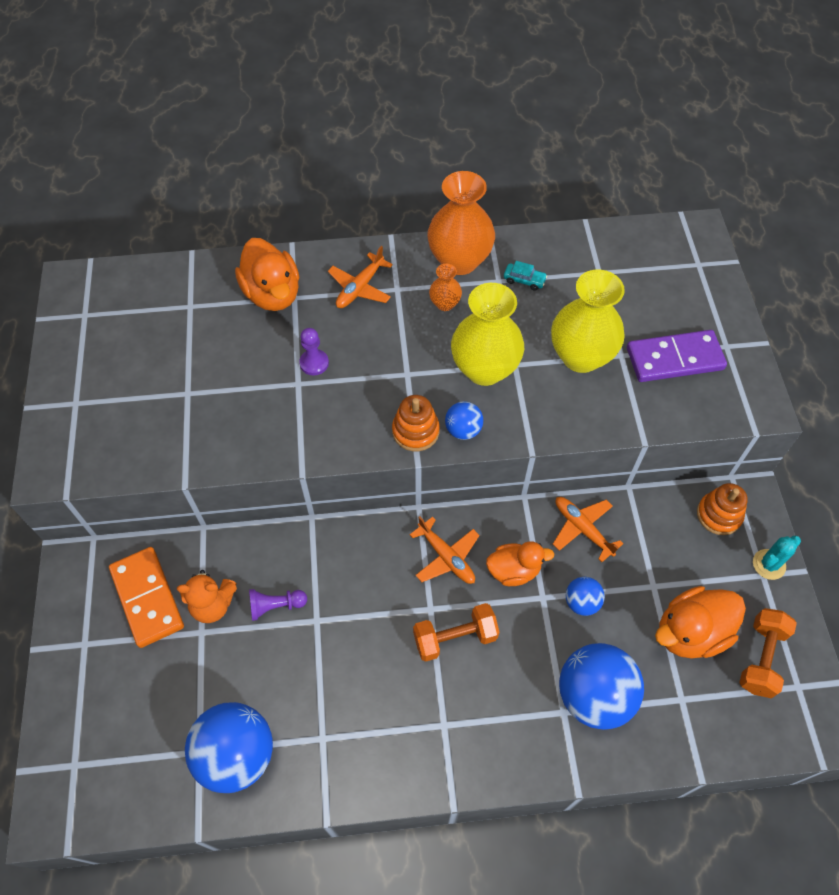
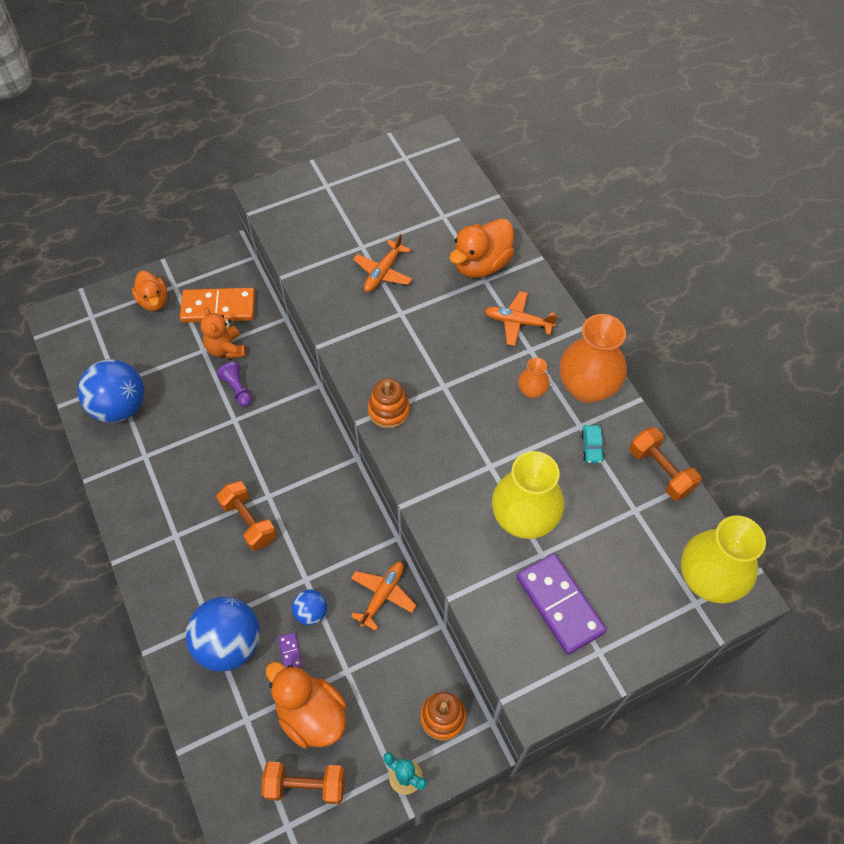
camera: 70 degrees right, 0 degrees up
orange domino [109,547,184,648] -> orange domino turned 45 degrees clockwise [180,288,255,323]
purple pawn [299,328,329,375] -> none
orange plane [410,516,480,584] -> orange plane moved to [353,234,412,292]
blue ball [445,401,483,440] -> none
yellow vase [451,283,524,386] -> yellow vase moved to [681,515,766,604]
orange duck [486,541,554,586] -> orange duck moved to [132,271,167,311]
none -> purple domino [278,632,303,668]
none -> orange dumbbell [630,427,701,501]

